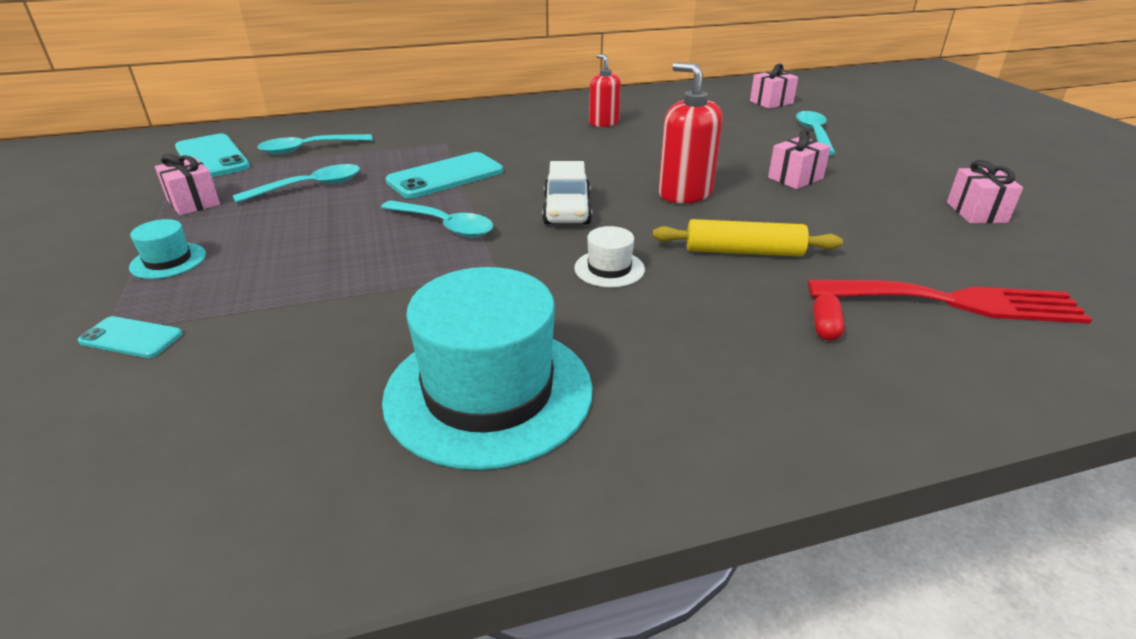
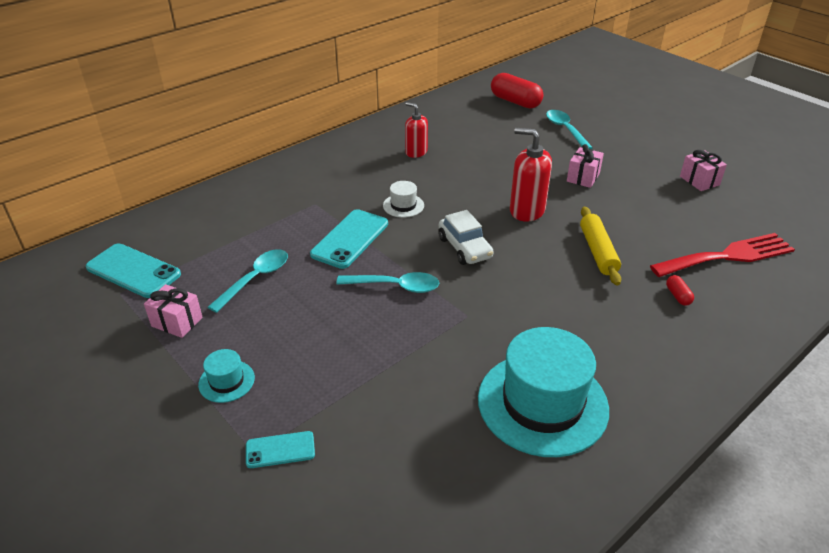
camera: 25 degrees left, 5 degrees up
turquoise spoon [257,134,373,154] -> none
white hat [574,226,645,288] -> white hat moved to [383,181,424,218]
yellow rolling pin [653,219,843,257] -> yellow rolling pin turned 75 degrees counterclockwise [580,207,621,286]
pink gift [750,64,798,109] -> red capsule [491,73,543,109]

